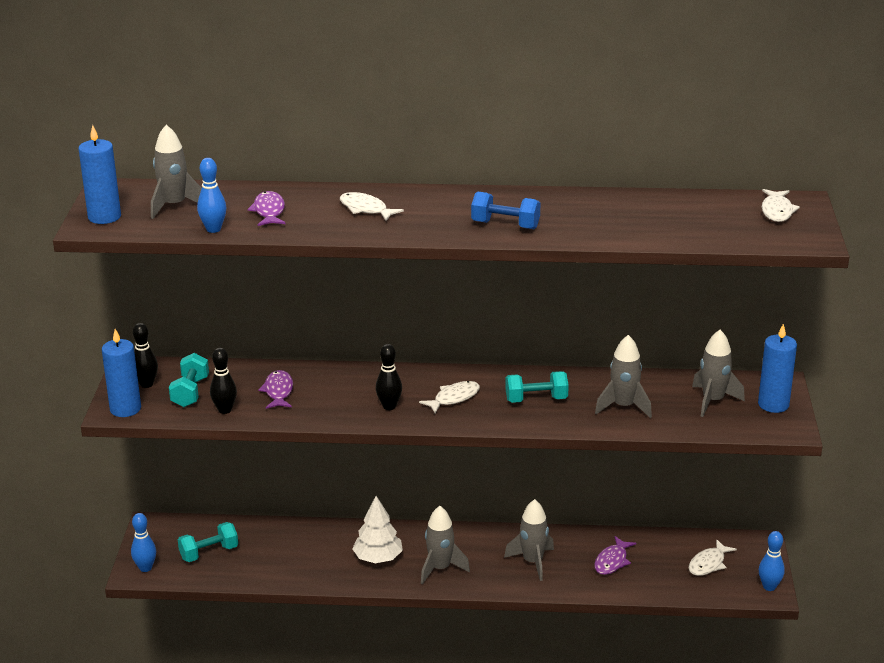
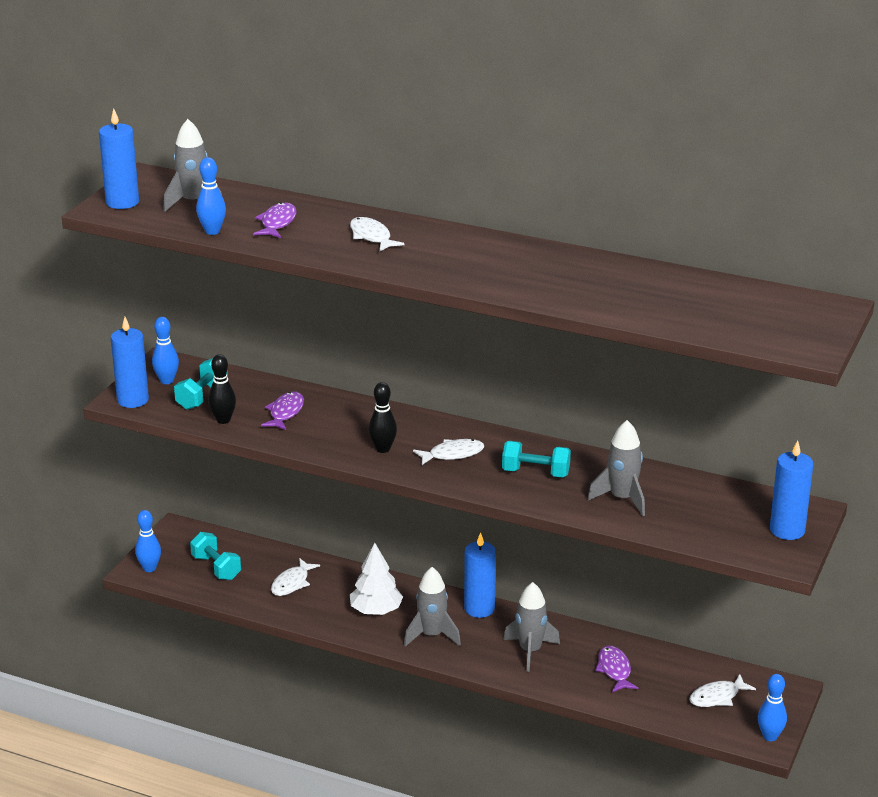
camera: 20 degrees right, 0 degrees up
black bowling pin [133,323,158,388] -> blue bowling pin [152,317,179,384]
turquoise dumbbell [178,522,238,562] -> turquoise dumbbell turned 60 degrees clockwise [190,532,241,580]
blue dumbbell [471,192,540,229] -> none
purple fish [594,536,636,575] -> purple fish turned 120 degrees clockwise [595,646,638,692]
grey rocket [692,330,745,417] -> none
white fish [762,189,800,222] -> white fish moved to [271,558,320,596]
none -> blue candle [464,532,496,618]

